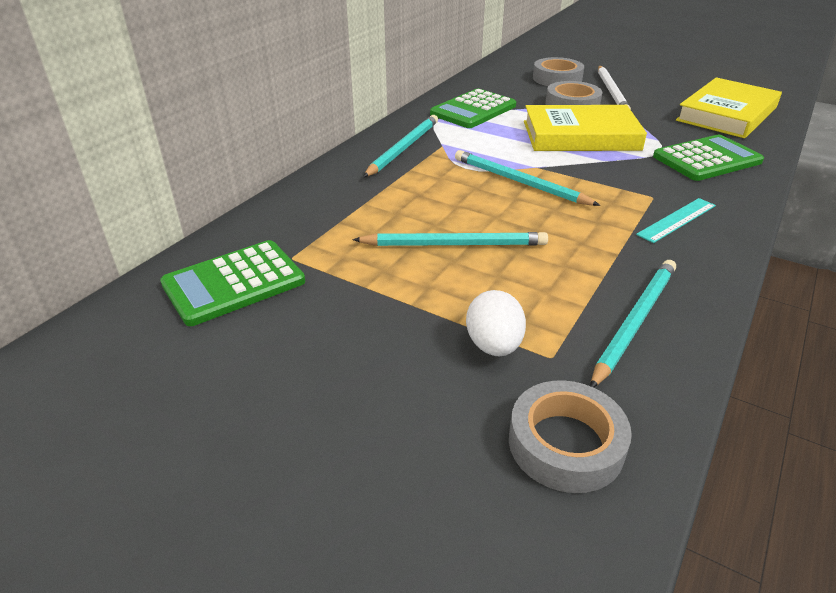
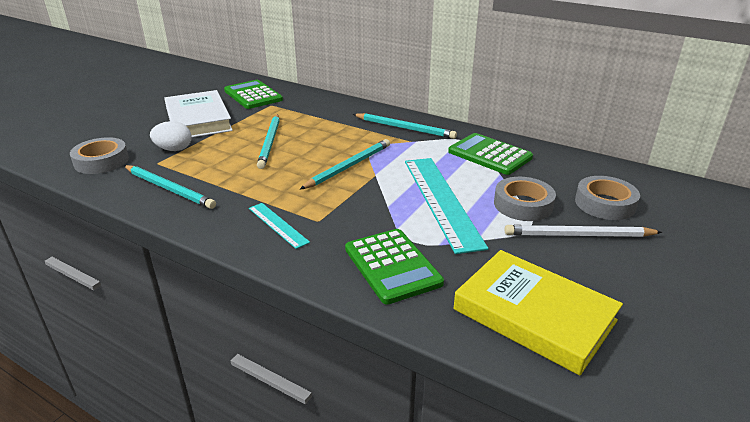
camera: 90 degrees right, 5 degrees down
yellow book [524,105,647,151] -> turquoise ruler [405,158,488,254]
none -> white book [164,90,233,138]

